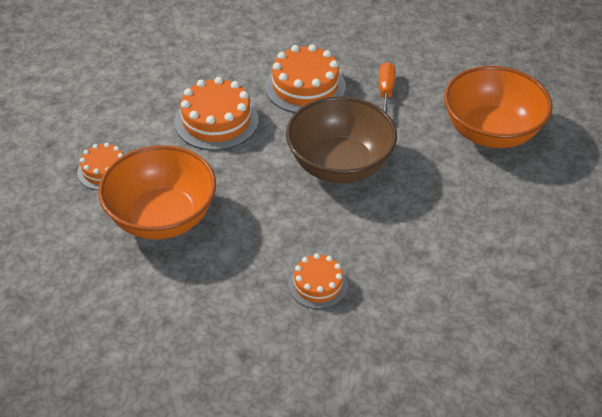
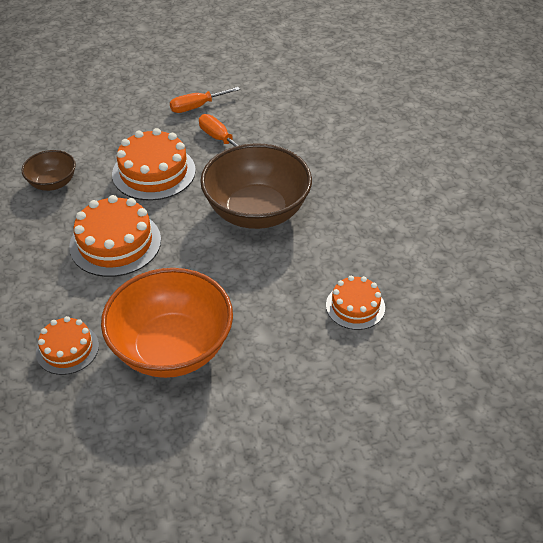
camera: 45 degrees left, 0 degrees up
orange bowl [444,66,552,148] -> none
none -> brown bowl [22,150,76,191]
none -> orange screwdriver [170,87,240,113]

